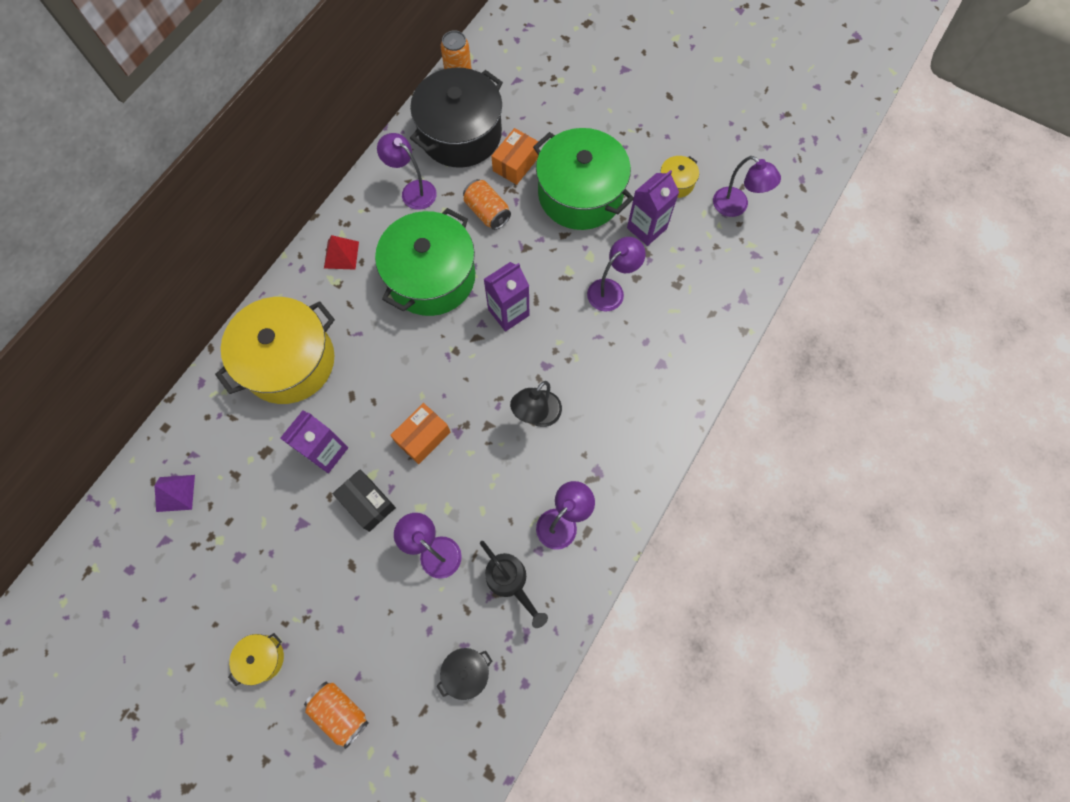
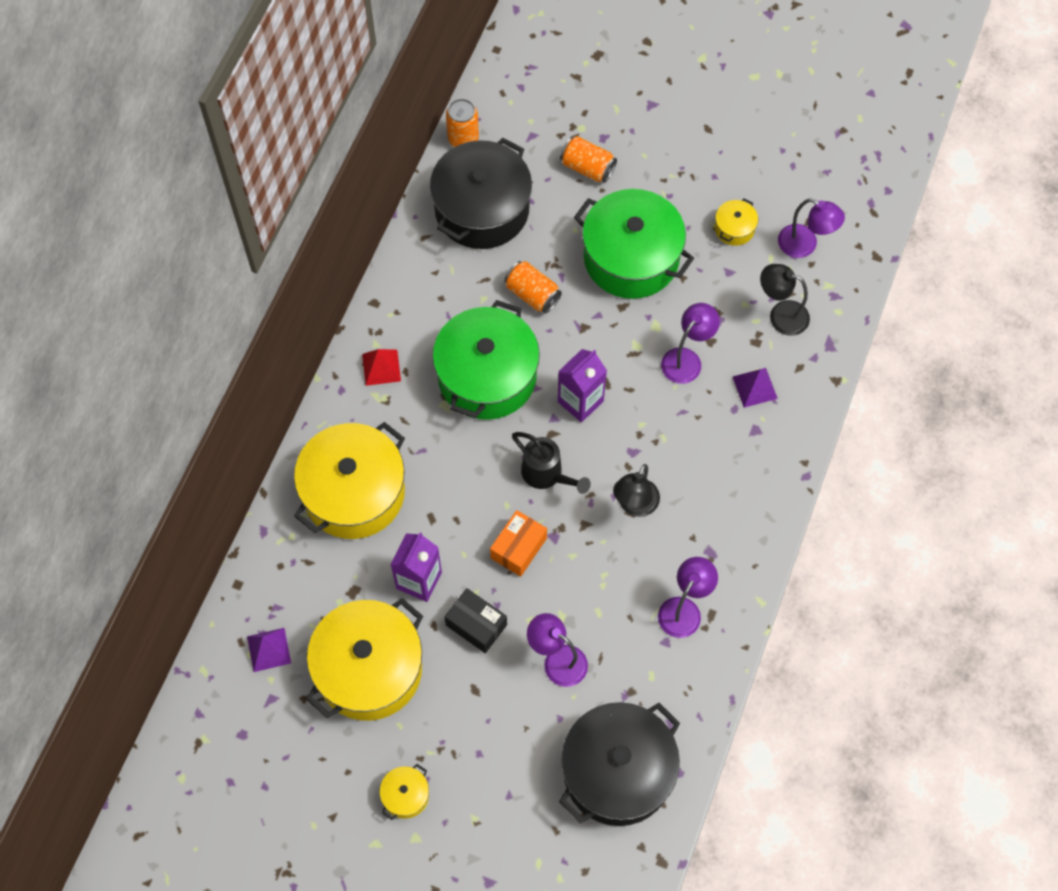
camera: 10 degrees left, 5 degrees down
orange can [304,682,369,749] -> orange can moved to [560,136,617,183]
purple lamp [377,133,437,210] -> none
black pot [437,648,492,700] -> black pot [559,702,680,826], size x2.36
black watering can [480,541,548,628] -> black watering can moved to [512,432,591,494]
orange box [491,128,539,185] -> none
purple carton [627,170,679,246] -> none
none -> yellow pot [306,598,423,721]
none -> purple pyramid [733,368,778,408]
none -> black lamp [760,264,810,336]

